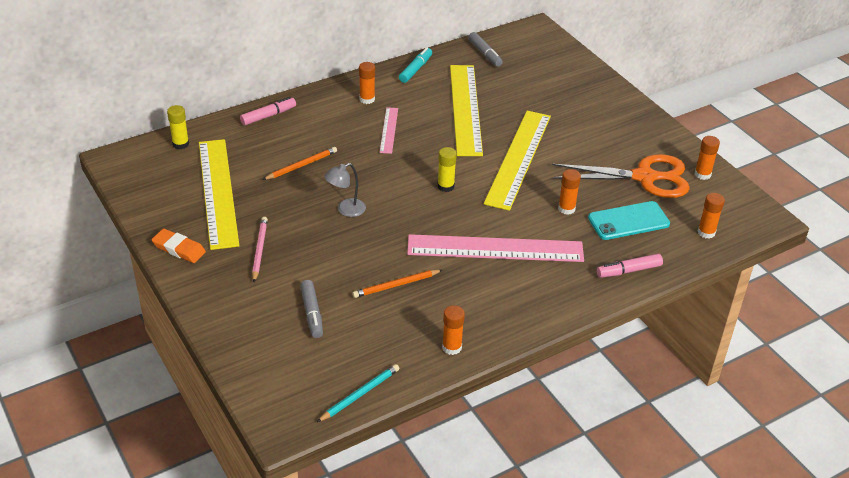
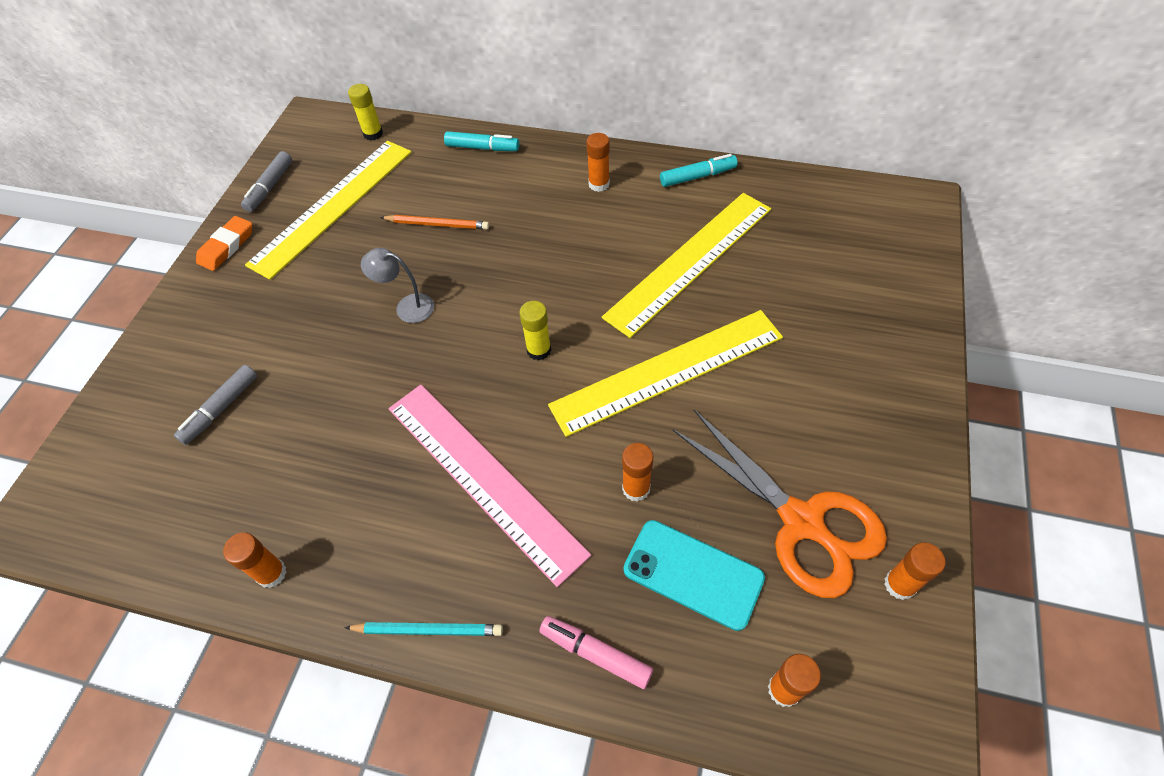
camera: 50 degrees right, 15 degrees up
orange eraser [152,229,206,263] -> orange eraser turned 45 degrees clockwise [196,216,252,271]
pink marker [240,97,296,125] -> turquoise marker [444,131,519,151]
pink pencil [252,217,268,282] -> none
turquoise pencil [317,364,400,422] -> turquoise pencil moved to [344,622,503,636]
orange pencil [352,270,442,298] -> none
pink ruler [379,107,398,154] -> none
grey marker [468,32,503,67] -> grey marker moved to [241,151,292,212]

